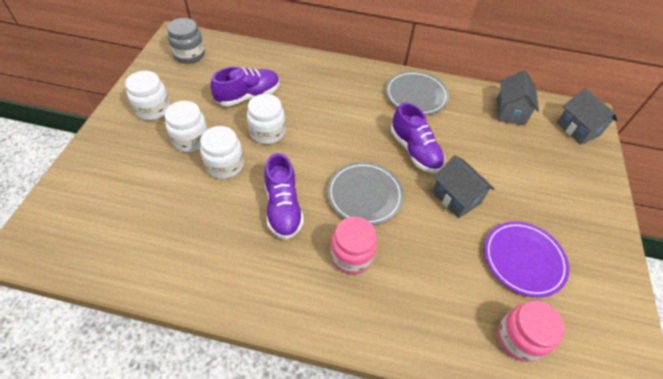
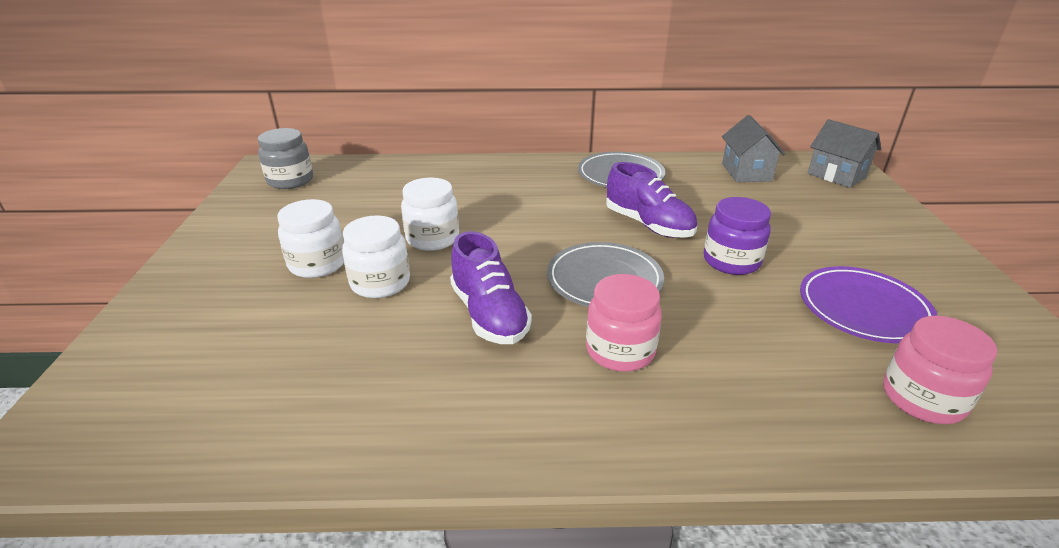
camera: 10 degrees left, 20 degrees down
white jar [125,71,170,120] -> none
purple shoe [211,67,279,106] -> none
grey house [432,155,495,218] -> purple jar [704,197,771,275]

